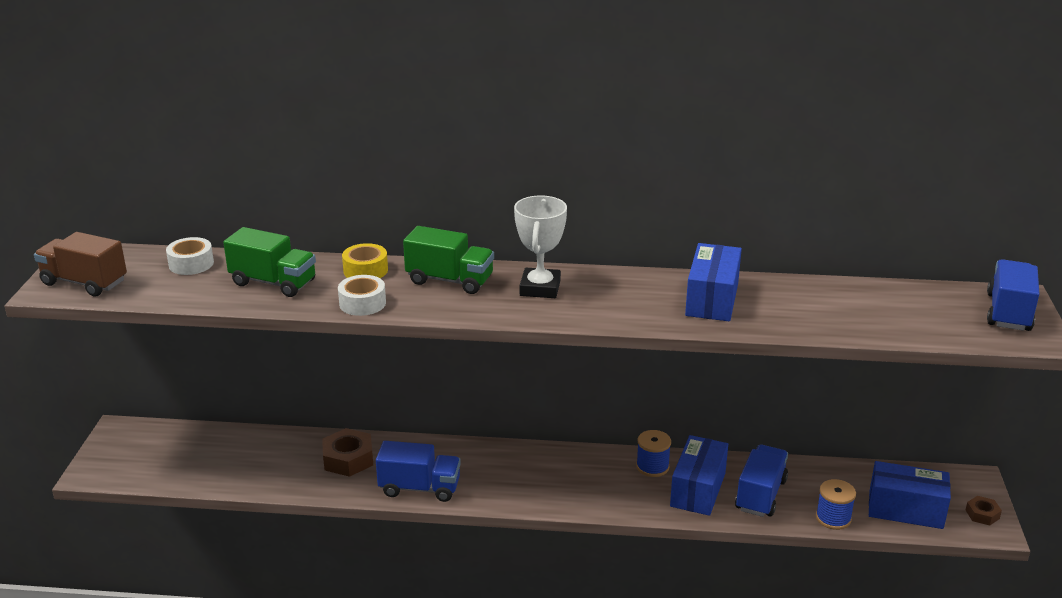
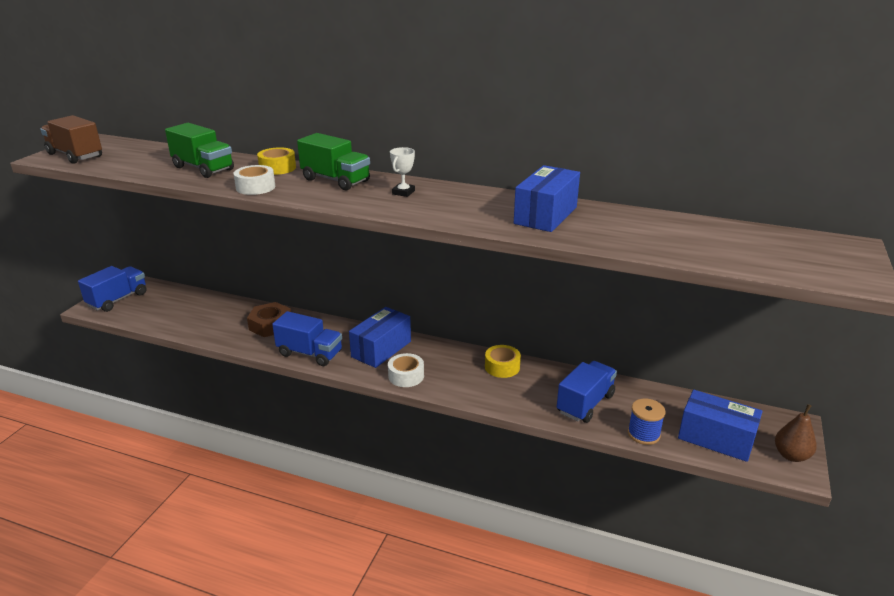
camera: 15 degrees right, 0 degrees up
white tape [166,237,214,275] -> white tape moved to [388,353,424,387]
white trophy [514,196,567,298] -> white trophy [390,147,415,197], size x0.55
blue spool [636,430,671,477] -> yellow tape [485,345,521,378]
blue box [670,435,728,516] -> blue box moved to [349,307,411,368]
brown nut [965,496,1002,526] -> brown pear [775,404,817,462]
blue truck [987,259,1039,331] -> blue truck moved to [78,266,147,312]

